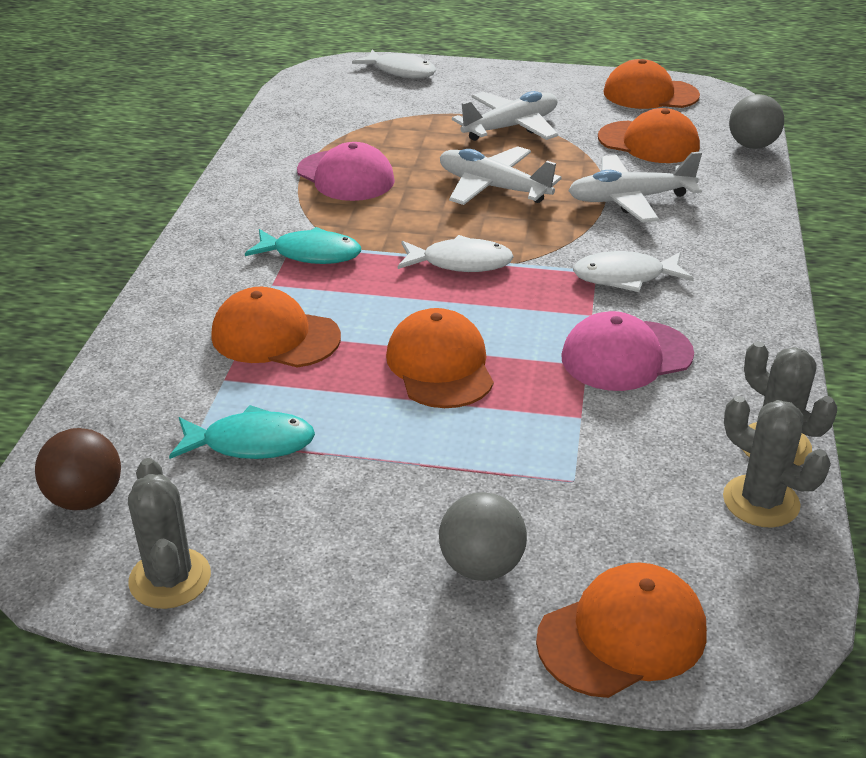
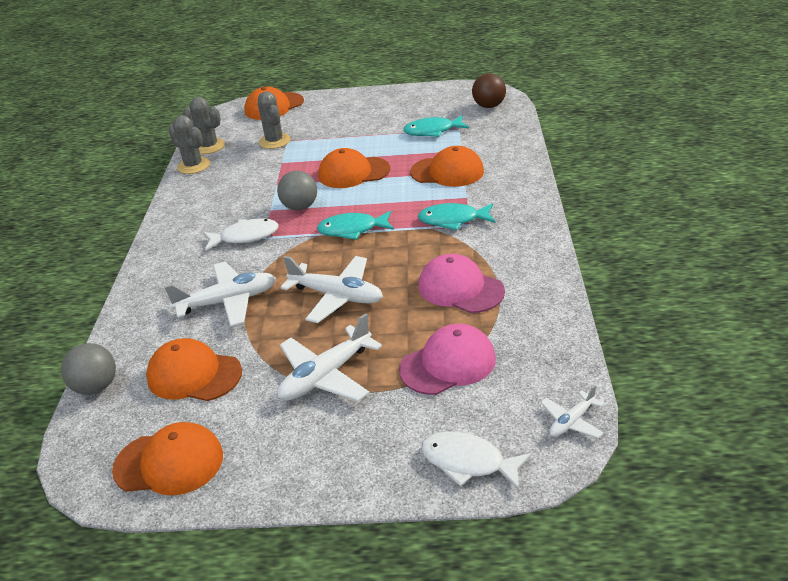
camera: 175 degrees right, 0 degrees up
grey cactus [128,458,211,609] -> grey cactus moved to [258,91,290,149]
orange cap [386,308,494,408] -> orange cap turned 105 degrees clockwise [318,148,390,188]
white fish [398,235,514,272] -> turquoise fish [317,211,394,240]
grey ball [439,492,527,581] -> grey ball moved to [277,171,317,210]
pink cap [561,311,694,391] -> pink cap moved to [399,324,496,395]
none -> white plane [541,385,604,438]

